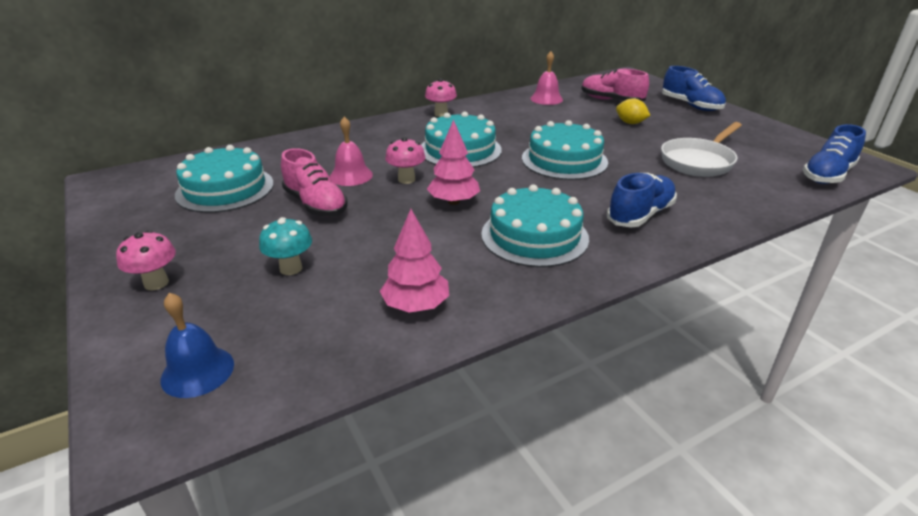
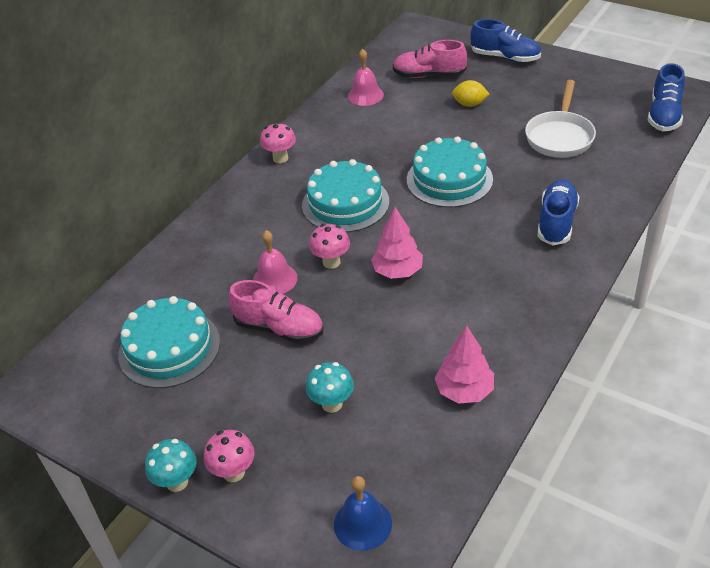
camera: 25 degrees left, 10 degrees up
turquoise cake [481,184,589,267] -> none
none -> turquoise mushroom [145,439,197,492]

